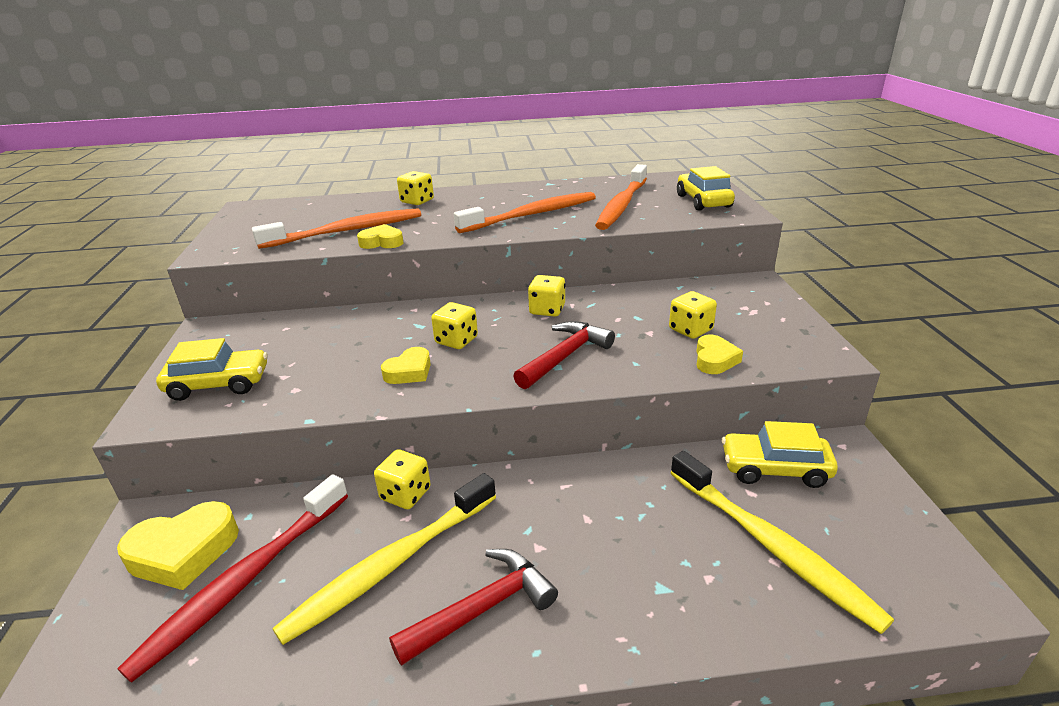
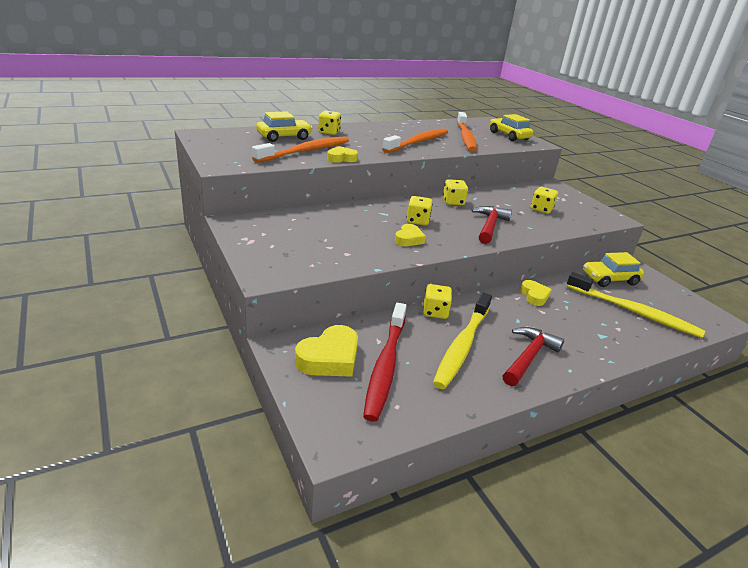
camera: 25 degrees left, 0 degrees up
yellow car [156,338,268,401] -> yellow car moved to [256,111,312,142]
yellow heart [696,335,743,374] -> yellow heart moved to [520,280,552,306]

